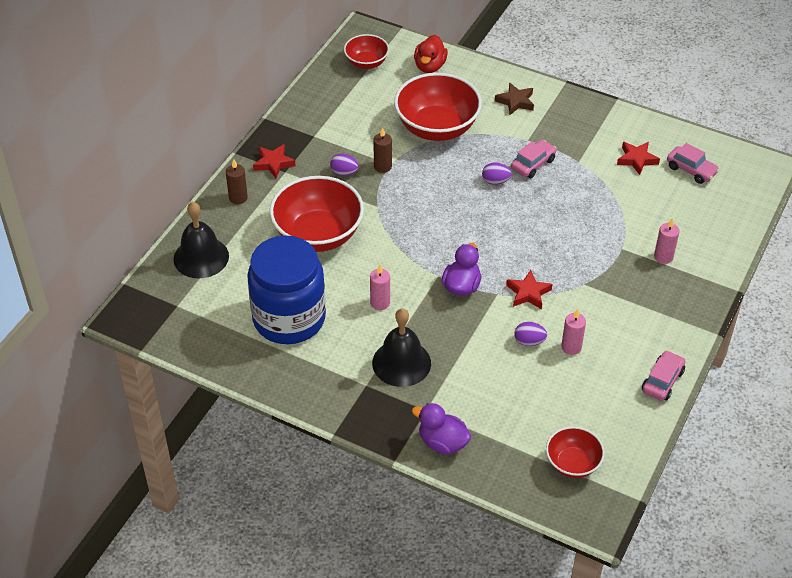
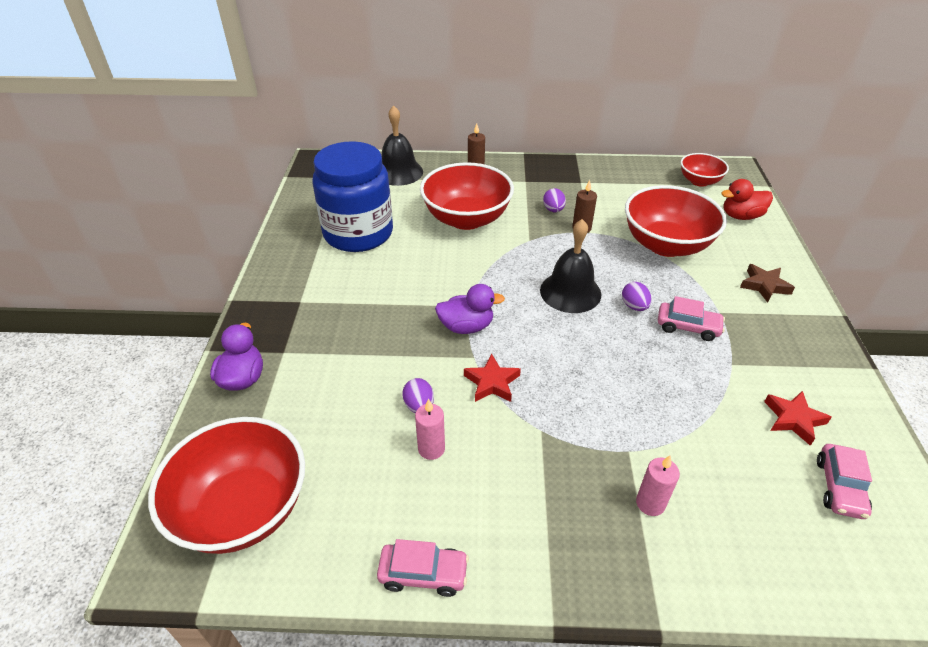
camera: 65 degrees right, 5 degrees down
red star [253,144,296,178] -> none
pink candle [370,265,390,310] -> none
black bell [372,308,431,387] -> black bell moved to [540,219,601,313]
red bowl [546,426,605,478] -> red bowl [148,417,305,554], size x1.83

